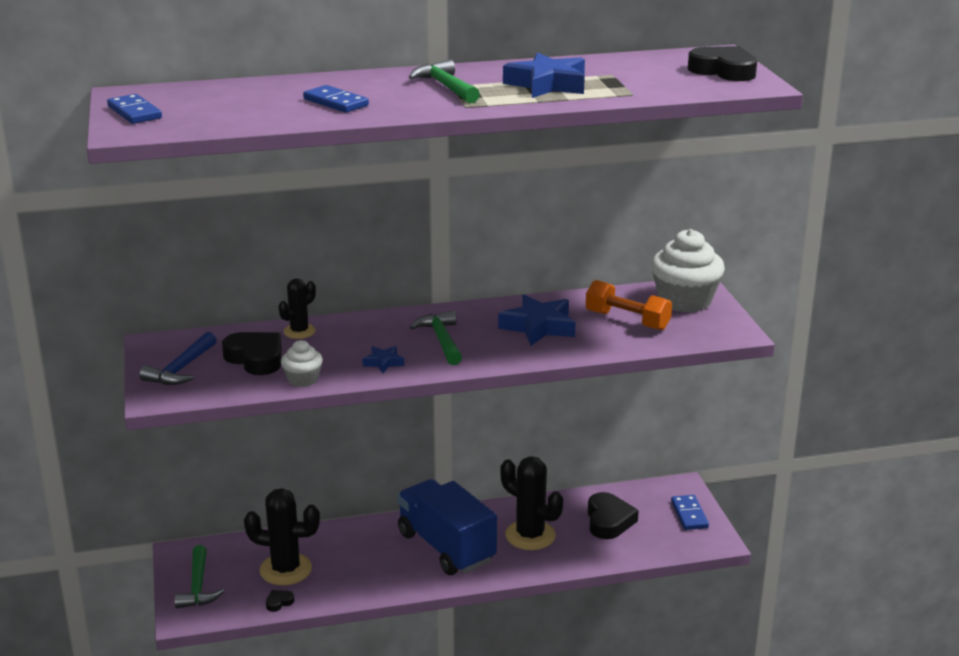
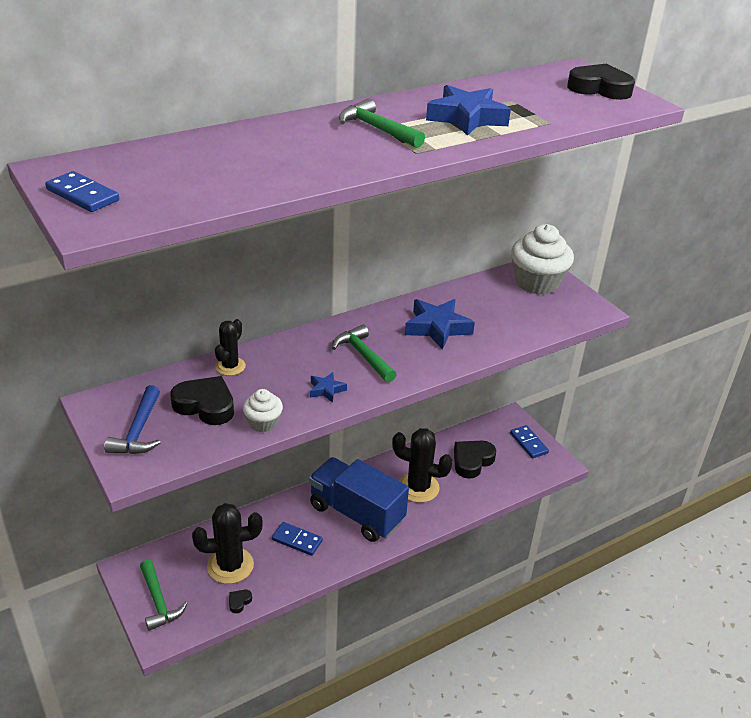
camera: 20 degrees left, 10 degrees up
blue domino [303,85,369,113] -> blue domino moved to [272,522,323,556]
orange dumbbell [586,280,672,331] -> none
black heart [588,492,639,539] -> black heart turned 120 degrees counterclockwise [454,441,496,479]

